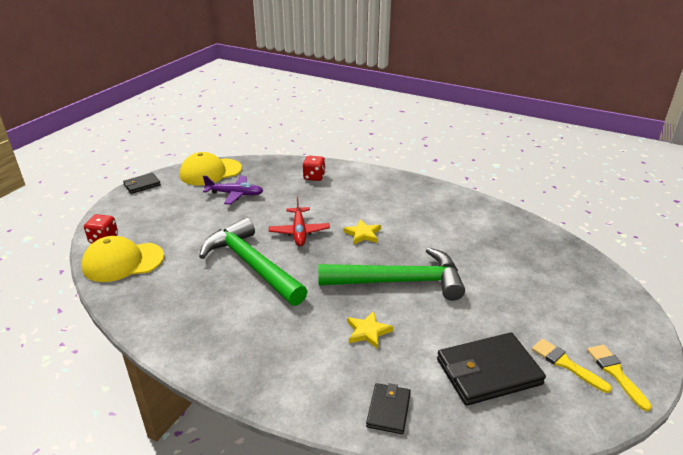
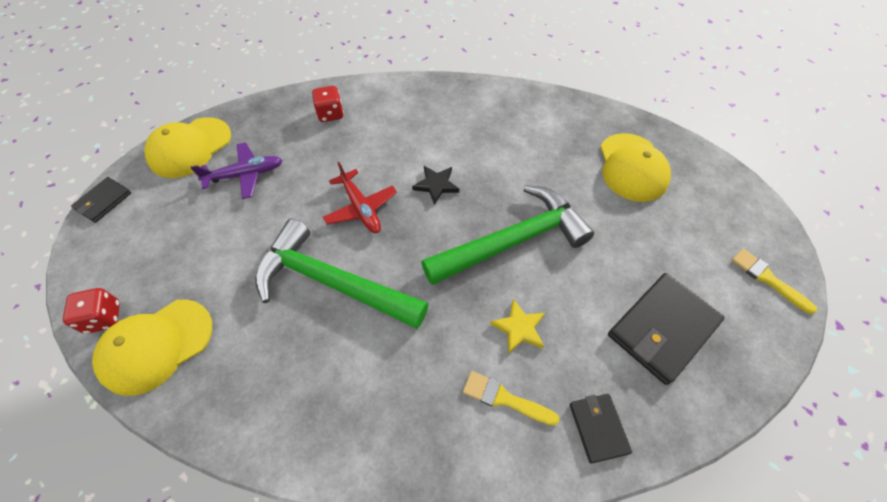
camera: 25 degrees left, 25 degrees up
yellow star [343,219,381,244] -> black star [412,166,459,205]
yellow brush [532,339,612,393] -> yellow brush moved to [463,371,559,426]
none -> yellow cap [600,133,671,202]

